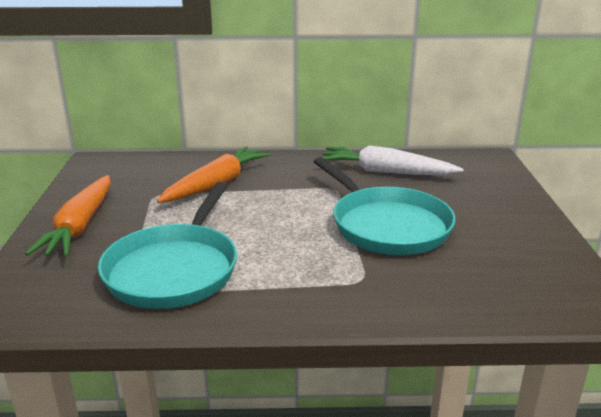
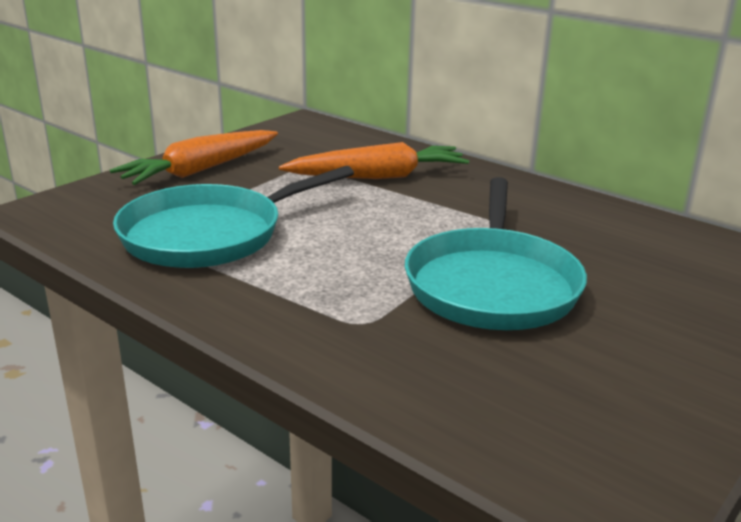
camera: 40 degrees right, 0 degrees up
white carrot [322,145,464,175] -> none

